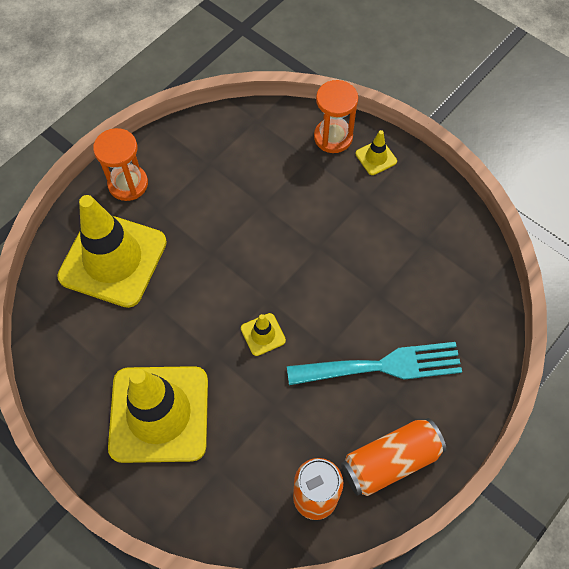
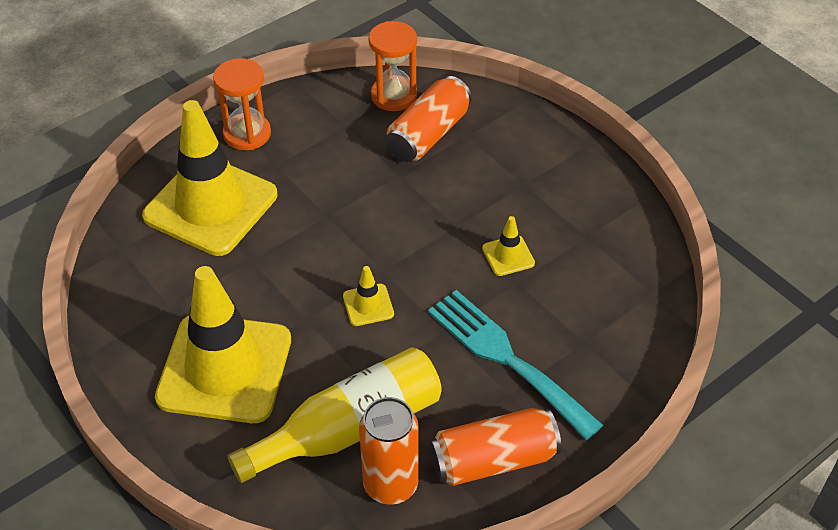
camera: 10 degrees right, 15 degrees down
turquoise fork [287,342,462,385] -> turquoise fork turned 135 degrees counterclockwise [428,290,603,440]
orange hourglass [314,80,358,153] -> orange hourglass moved to [369,21,417,111]
yellow traffic cone [355,130,397,175] -> yellow traffic cone moved to [482,216,535,276]
none -> yellow bottle [228,347,442,483]
none -> orange can [385,76,472,162]

